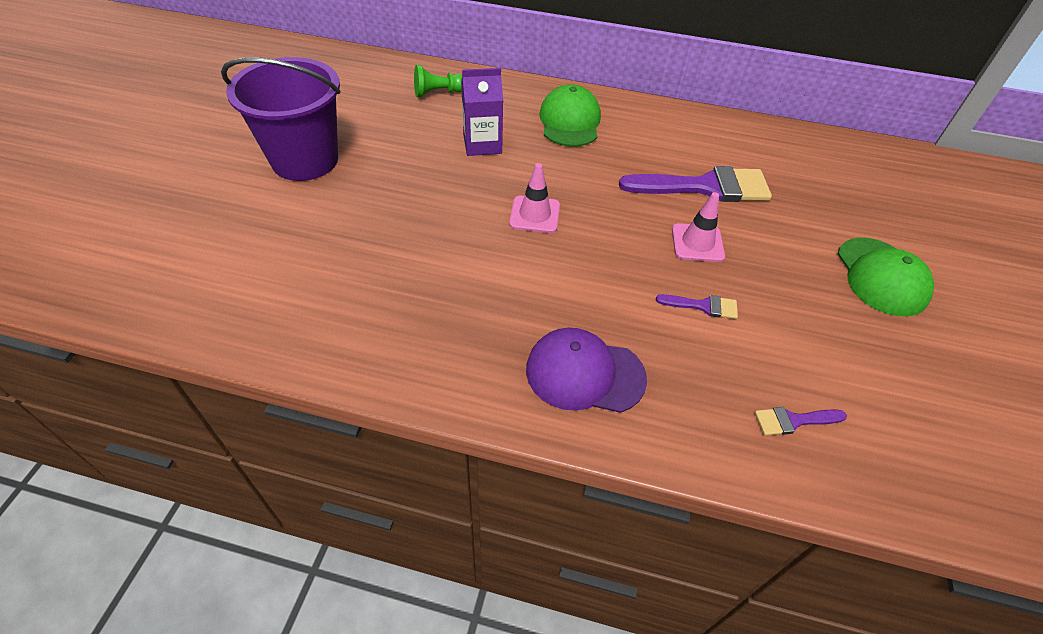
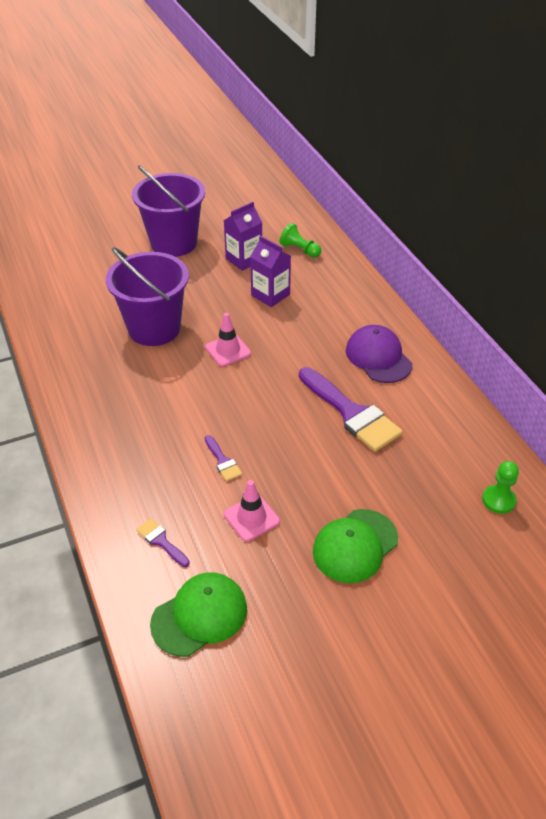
camera: 55 degrees right, 5 degrees down
purple cap [526,328,647,413] -> purple cap moved to [346,325,412,383]
green cap [539,84,601,147] -> green cap moved to [150,572,247,657]
pink traffic cone [672,192,725,262] -> pink traffic cone moved to [224,480,280,542]
none -> purple bucket [106,247,189,346]
none -> purple carton [224,202,262,271]
none -> green pawn [482,461,519,514]

